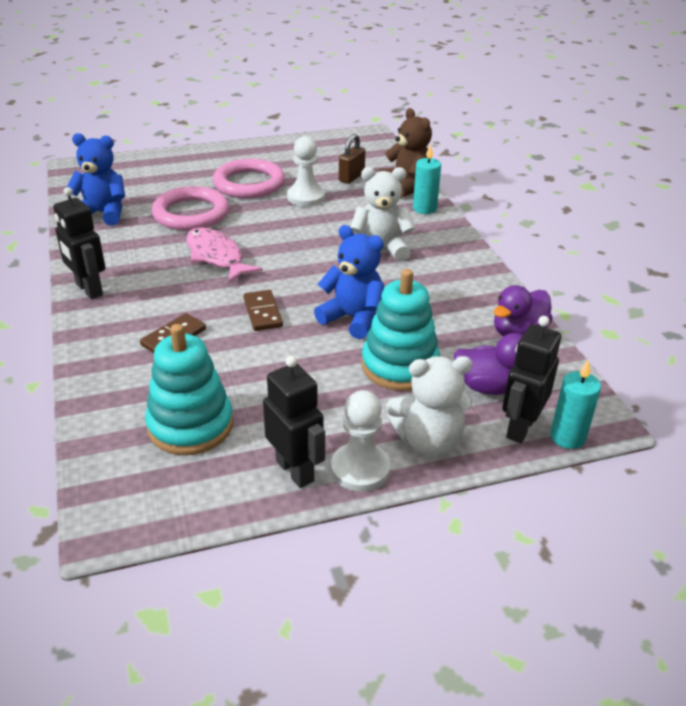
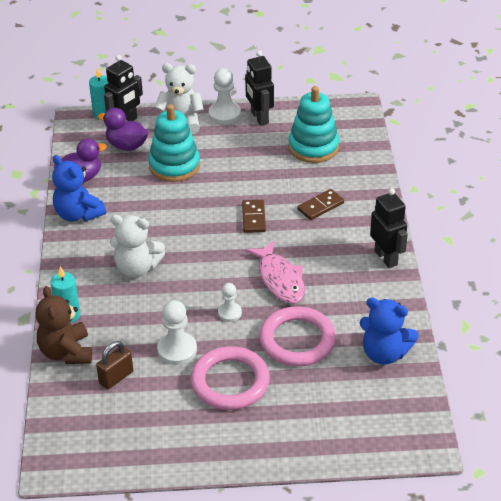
camera: 165 degrees left, 5 degrees up
blue teddy bear [314,225,384,339] -> blue teddy bear moved to [52,155,106,222]
none -> white pawn [218,283,242,322]

